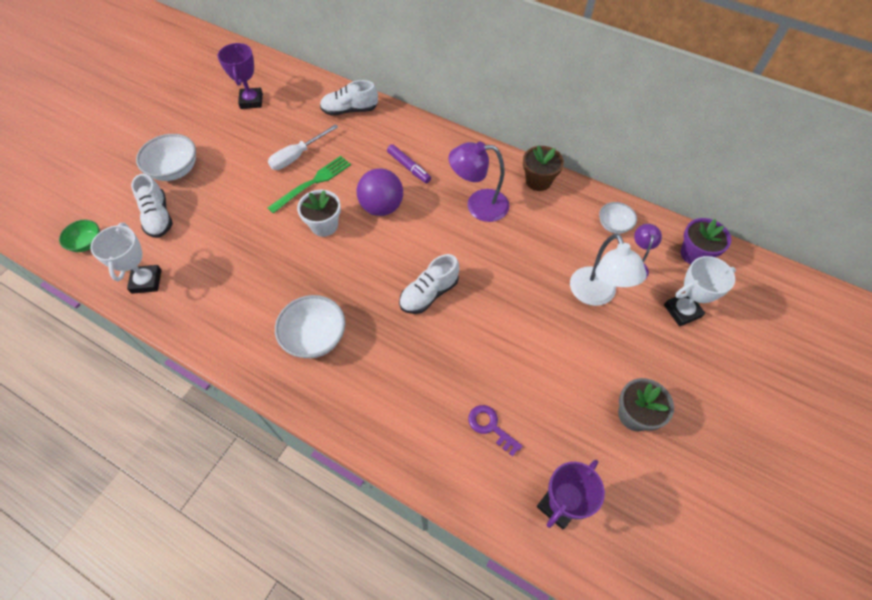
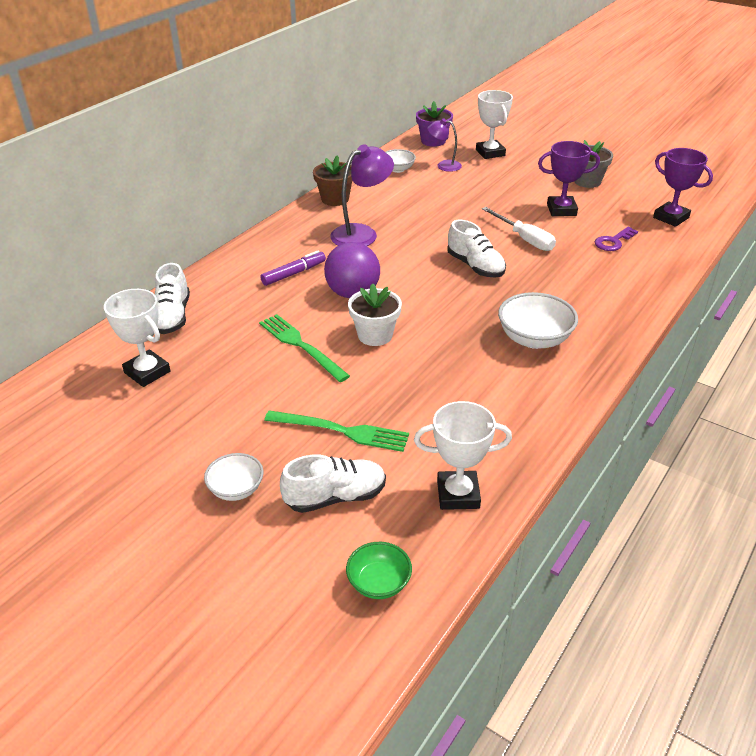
camera: 85 degrees left, 20 degrees down
white bowl [136,134,196,181] -> white bowl [204,453,264,501], size x0.61
purple trophy [217,43,263,109] -> purple trophy moved to [538,141,600,216]
white screwdriver [268,124,338,170] -> white screwdriver moved to [482,207,556,251]
purple lamp [449,142,509,222] -> purple lamp turned 135 degrees counterclockwise [330,144,394,246]
white lamp [570,233,647,306] -> none
none -> white trophy [104,289,170,387]
none -> green fork [264,410,409,452]

